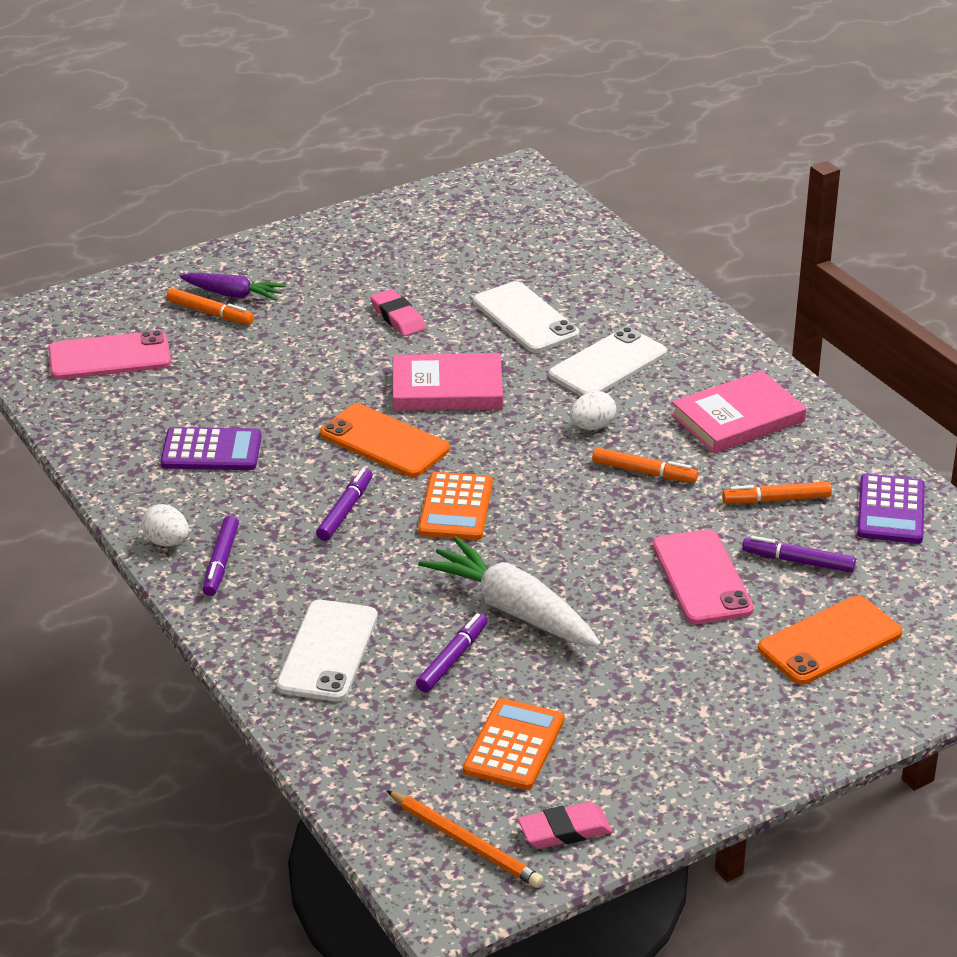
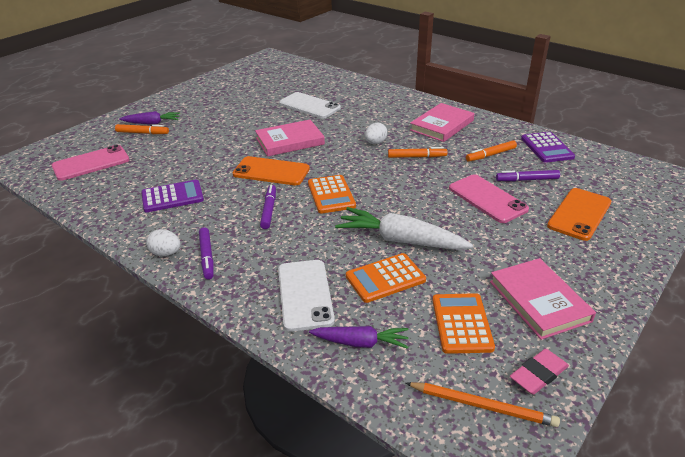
camera: 20 degrees left, 0 degrees up
pink eraser [370,289,426,336] -> none
purple marker [416,613,488,693] -> orange calculator [346,253,426,303]
white phone [548,327,667,396] -> none
none -> purple carrot [309,326,409,349]
none -> pink book [490,258,596,340]

